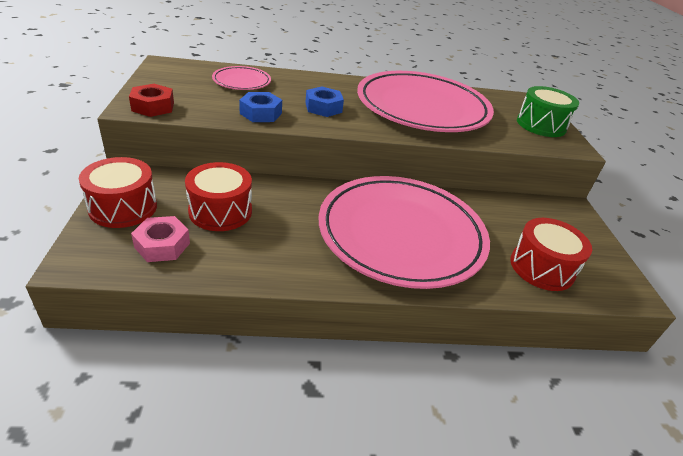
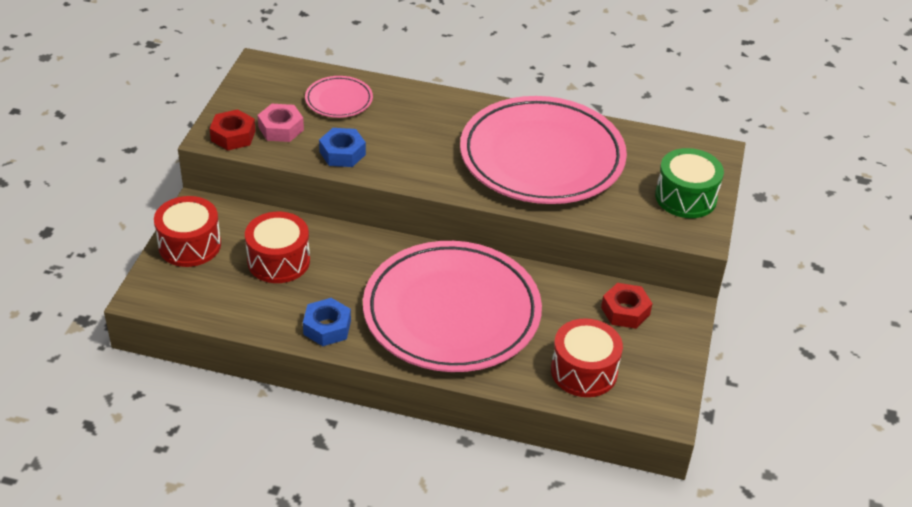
camera: 20 degrees right, 5 degrees up
pink nut [131,216,190,262] -> pink nut moved to [257,104,304,142]
blue nut [305,87,344,117] -> blue nut moved to [303,298,351,346]
none -> red nut [601,283,653,329]

